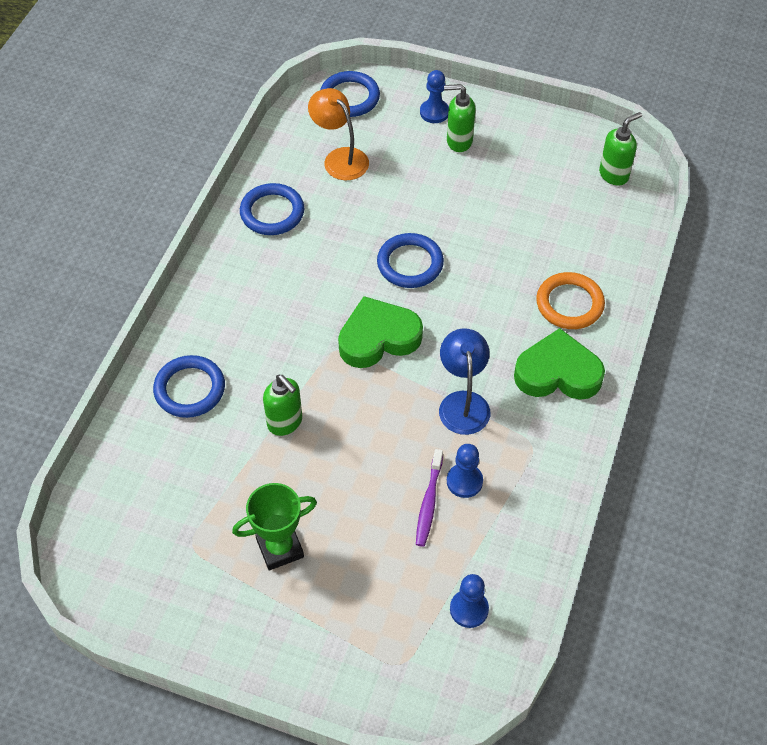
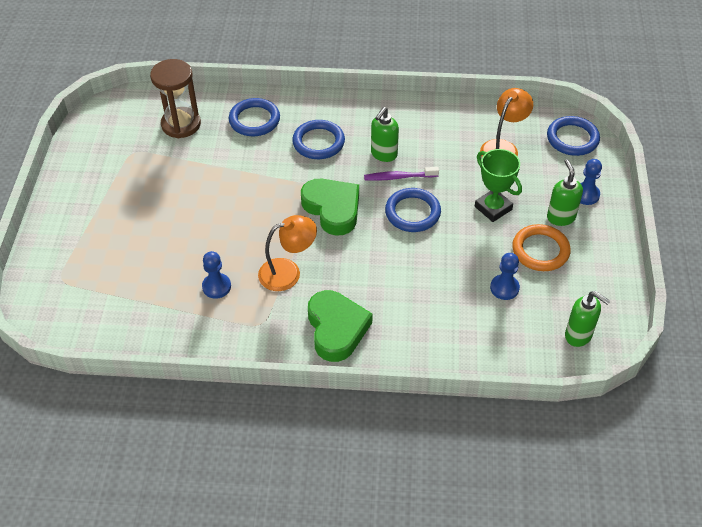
camera: 75 degrees right, 5 degrees down
green trophy [232,483,317,570] -> green trophy moved to [475,149,522,222]
blue ring [240,183,304,235] -> blue ring moved to [292,120,345,159]
green soap dispenser [263,375,302,436] -> green soap dispenser moved to [371,107,399,162]
purple toothbrush [416,449,443,547] -> purple toothbrush moved to [364,167,439,181]
blue lamp [439,328,490,435] -> orange lamp [258,215,317,291]
blue pawn [450,574,489,628] -> blue pawn moved to [490,253,520,300]
orange ring [536,272,605,329] -> orange ring moved to [512,224,571,271]
none -> brown hourglass [150,59,201,138]

